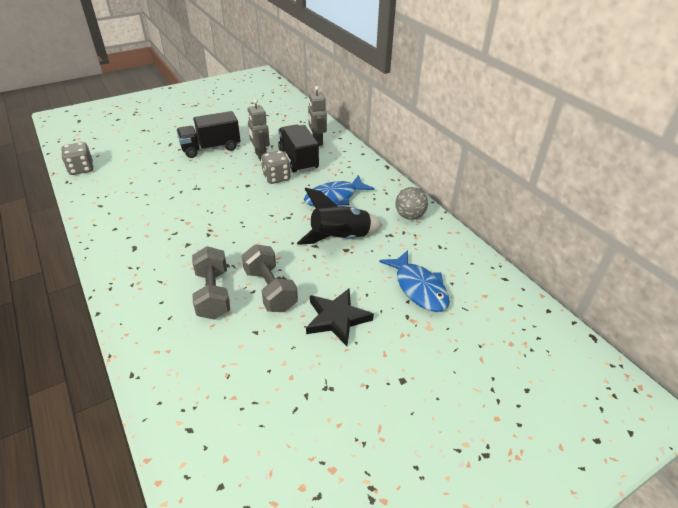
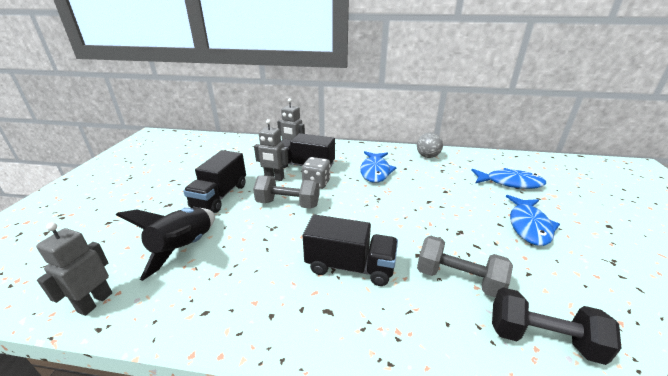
camera: 50 degrees left, 10 degrees down
grey dice [61,142,94,175] -> grey robot [36,222,112,316]
grey dumbbell [242,244,298,312] -> grey dumbbell moved to [253,175,320,209]
black rocket [297,188,383,245] -> black rocket moved to [116,207,215,281]
black star [306,288,374,346] -> blue fish [506,195,560,246]
none -> black truck [303,214,398,286]
none -> black dumbbell [492,288,622,365]

